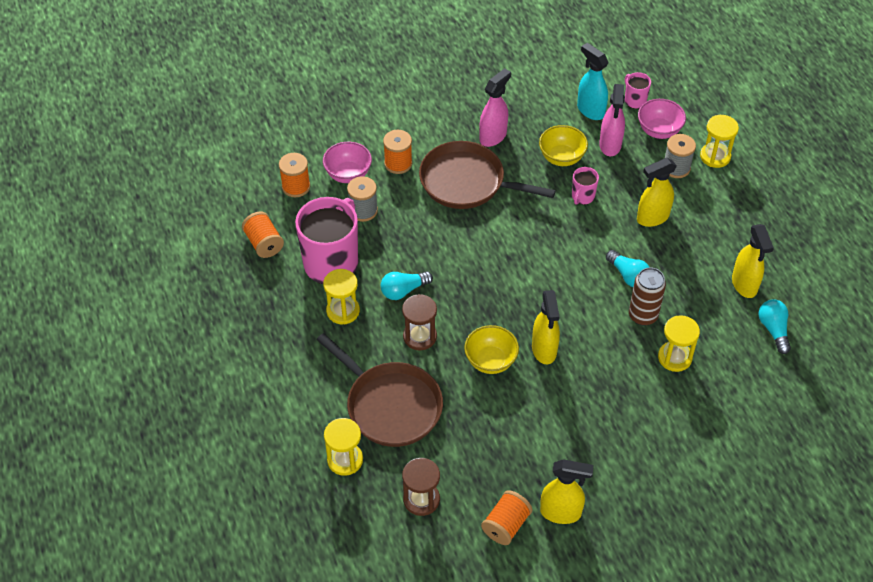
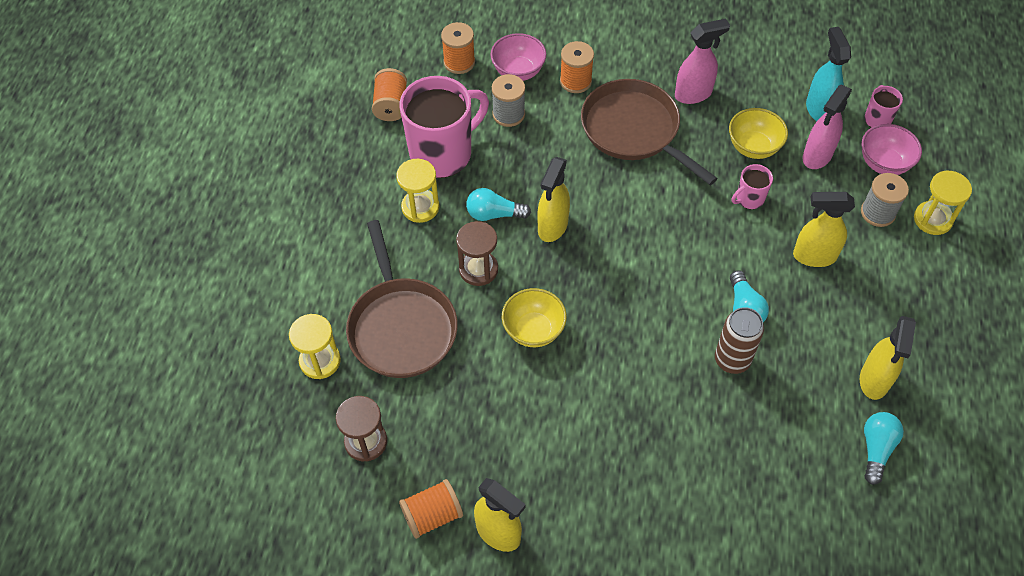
camera: 30 degrees right, 5 degrees up
yellow spray bottle [532,290,560,364] -> yellow spray bottle moved to [537,157,570,242]
yellow hourglass [658,315,700,372] -> none

